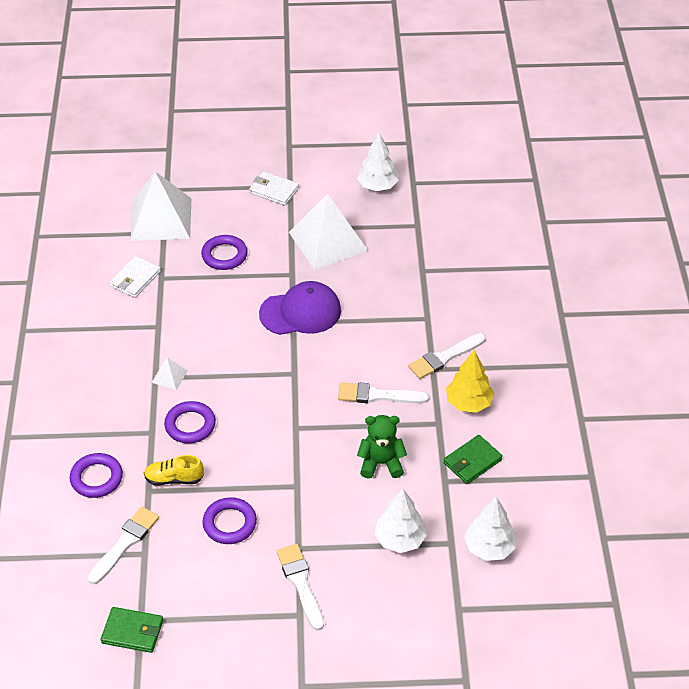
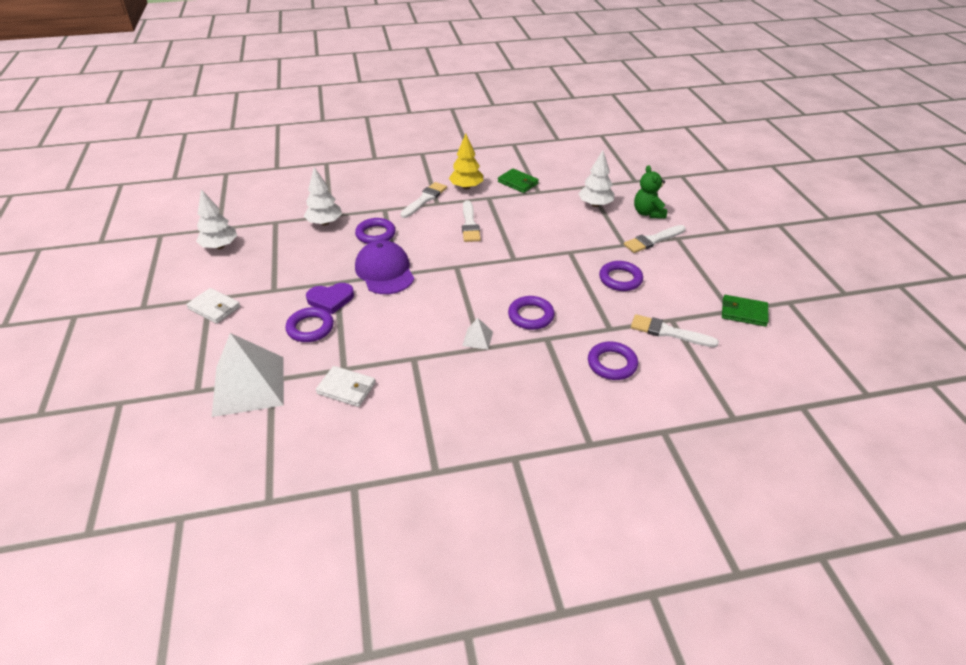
camera: 100 degrees left, 5 degrees down
green wallet [101,607,163,653] -> green wallet turned 75 degrees counterclockwise [722,295,769,327]
yellow shoe [144,455,204,486] -> none
white wallet [249,171,299,206] -> white wallet turned 75 degrees counterclockwise [186,288,240,324]
white pyramid [289,194,368,270] -> none
green teddy bear [357,415,407,479] -> green teddy bear moved to [634,165,667,219]
white brush [408,333,486,379] -> white brush turned 105 degrees counterclockwise [400,182,447,218]
white tree [464,497,516,561] -> white tree moved to [304,167,342,225]
none -> purple heart [306,283,354,314]
none -> purple ring [355,218,396,244]

